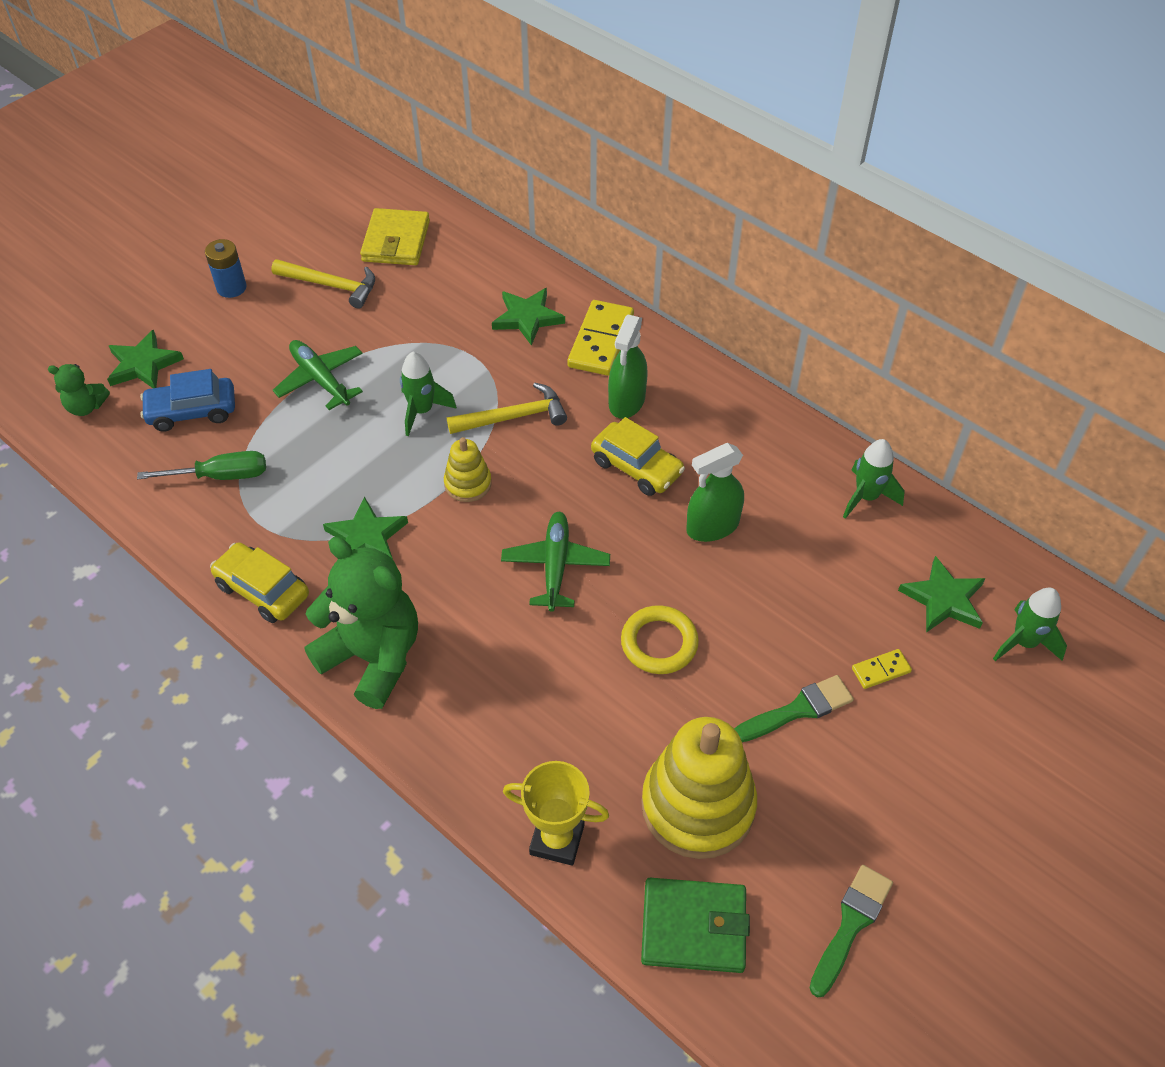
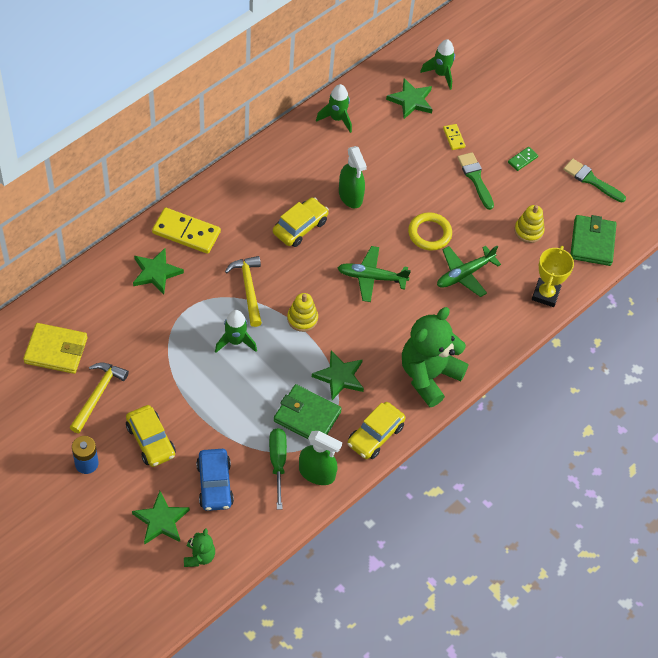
camera: 90 degrees left, 5 degrees up
green plane [273,340,363,410] -> green plane moved to [437,246,501,297]
green spray bottle [608,314,648,419] -> green spray bottle moved to [299,431,342,485]
yellow stacking toy [641,717,757,859] -> yellow stacking toy [514,205,545,243], size x0.50
none -> yellow car [126,405,176,467]
none -> green wallet [274,384,342,440]
none -> green domino [508,147,538,171]

